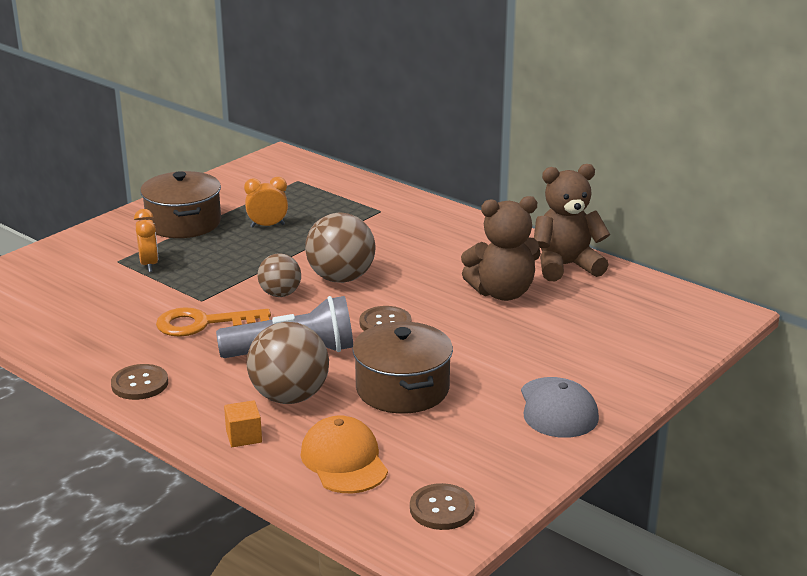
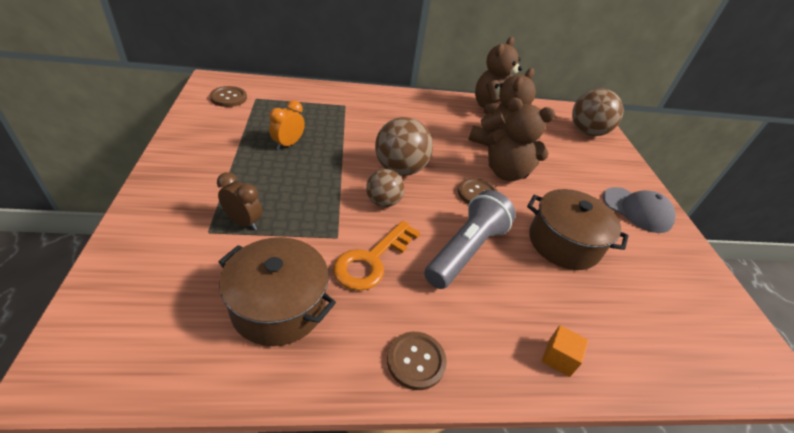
camera: 50 degrees left, 15 degrees up
orange clock [134,209,158,272] -> brown clock [217,172,262,230]
brown pot [140,171,221,238] -> brown pot moved to [218,237,336,346]
brown ball [247,322,329,404] -> brown ball moved to [572,88,624,136]
orange cap [301,415,388,493] -> none
brown button [410,483,475,530] -> brown button moved to [210,86,247,107]
none -> brown teddy bear [486,98,555,181]

